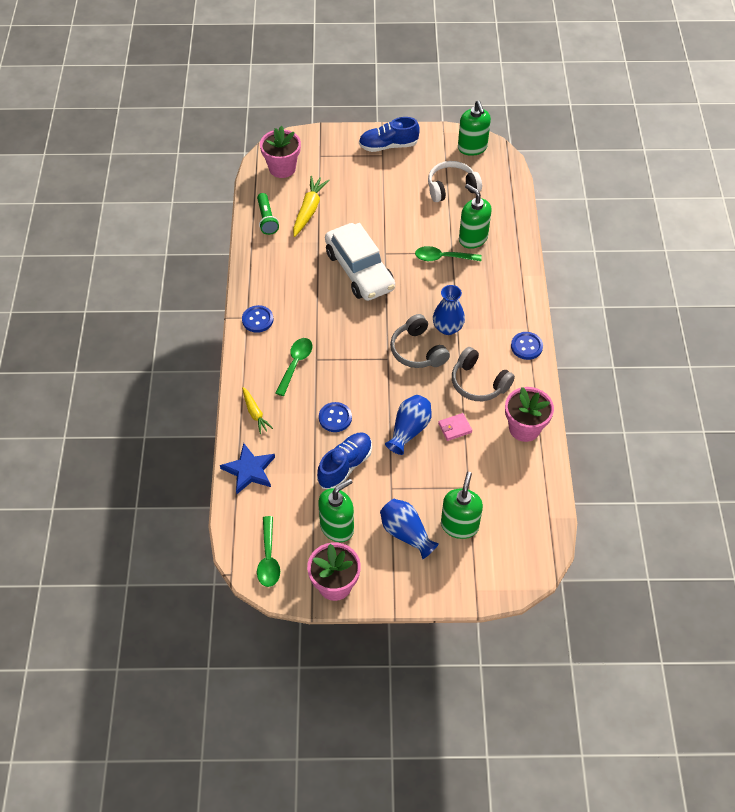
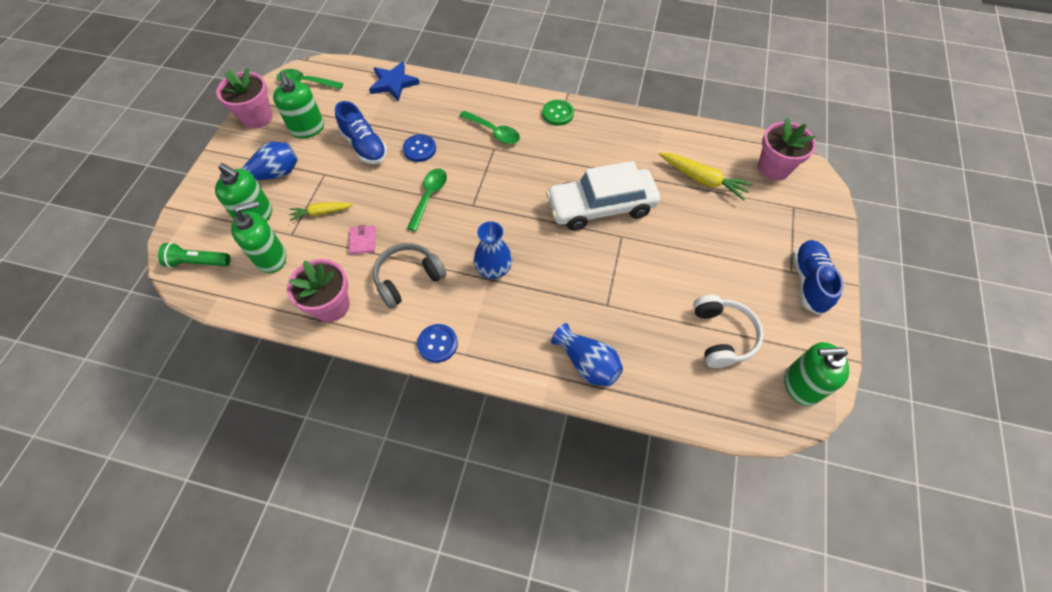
camera: 105 degrees right, 5 degrees up
blue button [242,305,273,333] -> green button [542,100,574,126]
yellow carrot [242,387,273,434] -> yellow carrot moved to [289,202,354,221]
green flashlight [257,193,279,235] -> green flashlight moved to [158,242,231,268]
blue vase [385,395,432,455] -> blue vase moved to [551,323,623,386]
grey headphones [390,314,450,368] -> none
green spoon [415,246,482,261] -> green spoon moved to [407,168,447,231]
green soap dispenser [459,184,492,249] -> green soap dispenser moved to [231,201,286,273]

